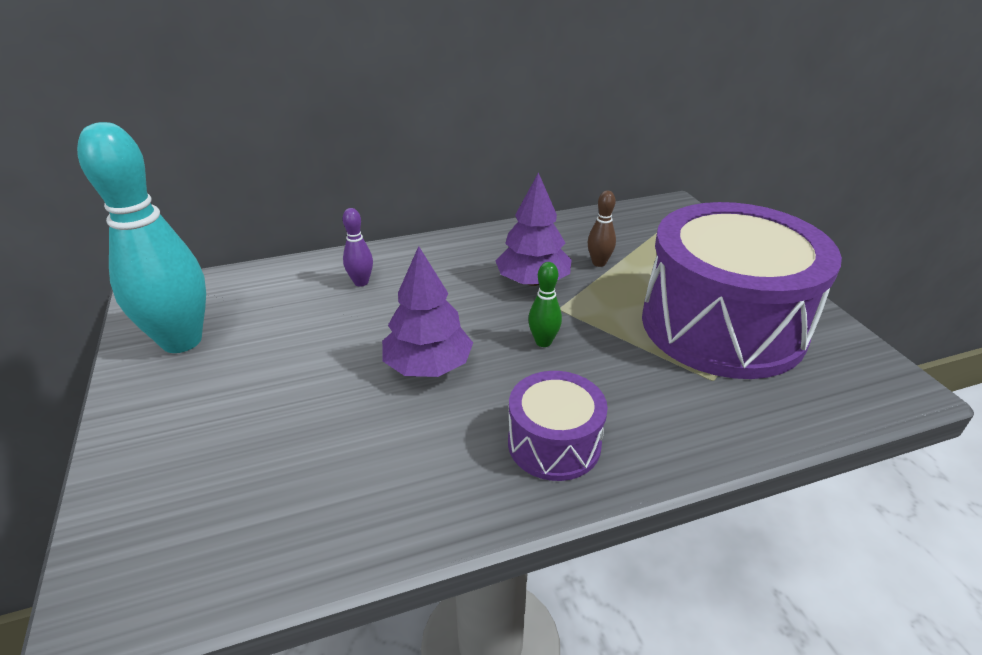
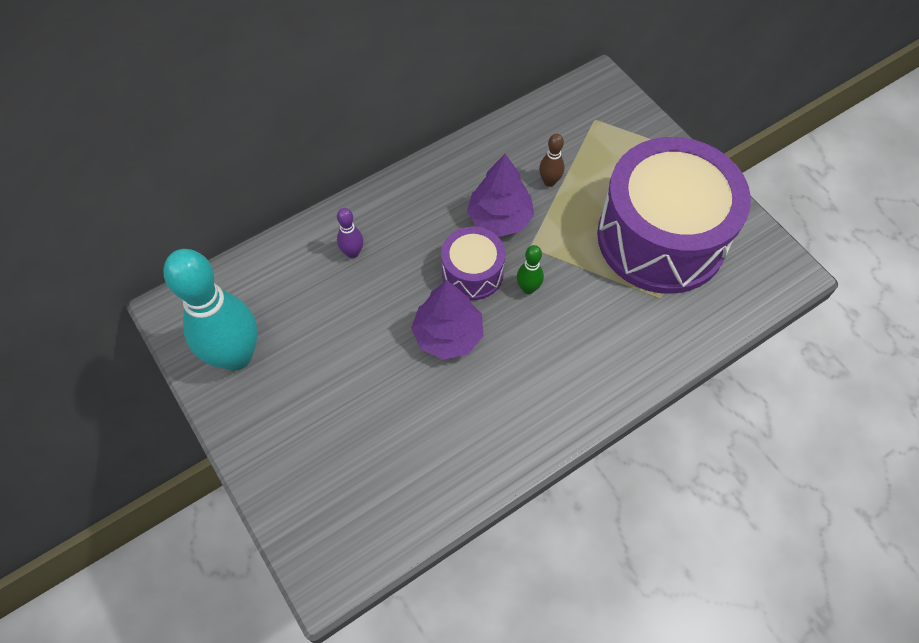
camera: 15 degrees left, 25 degrees up
purple drum [508,371,608,481] -> purple drum moved to [441,227,505,300]

